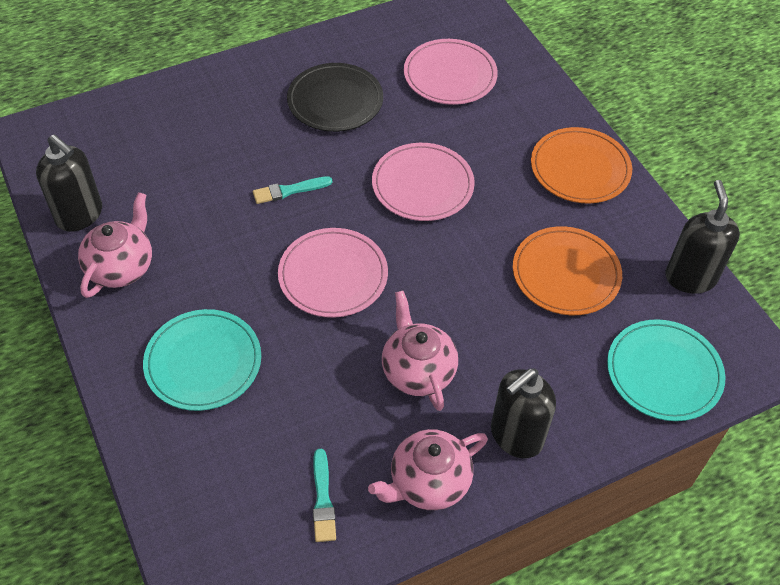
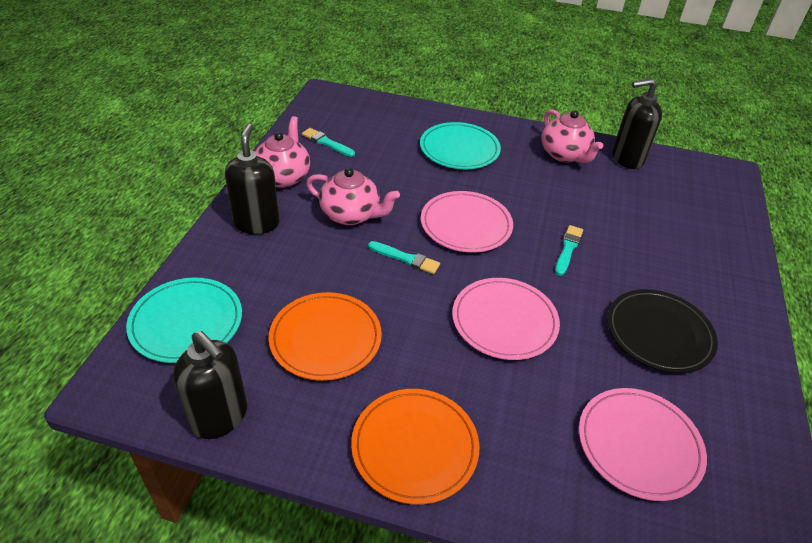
camera: 130 degrees right, 10 degrees down
none -> turquoise brush [368,241,440,274]

